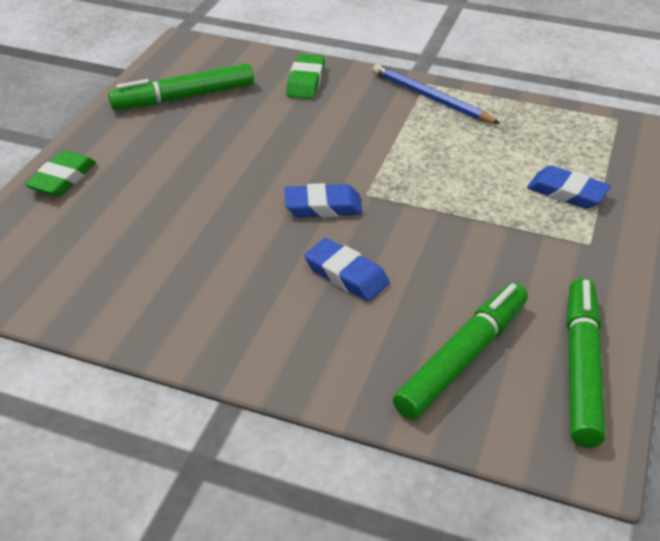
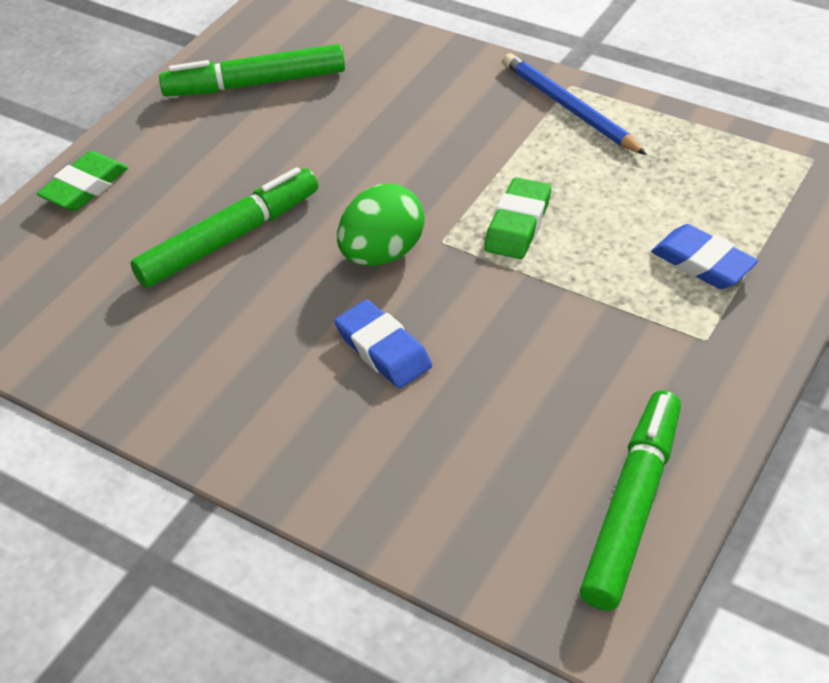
camera: 15 degrees right, 5 degrees up
blue eraser [284,183,363,218] -> green egg [337,184,424,266]
green eraser [286,54,325,99] -> green eraser moved to [484,177,551,259]
green marker [393,283,528,420] -> green marker moved to [131,167,318,288]

